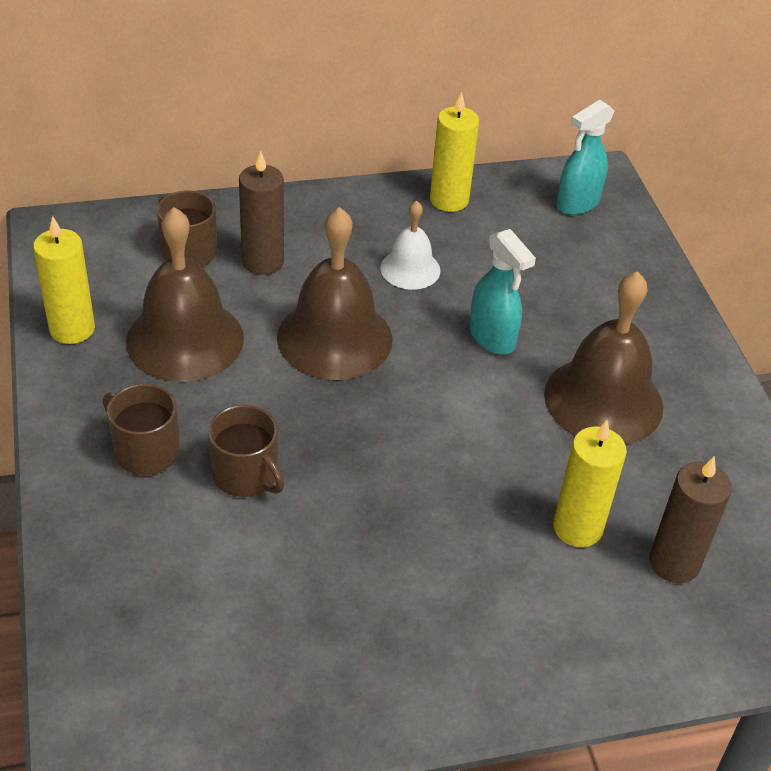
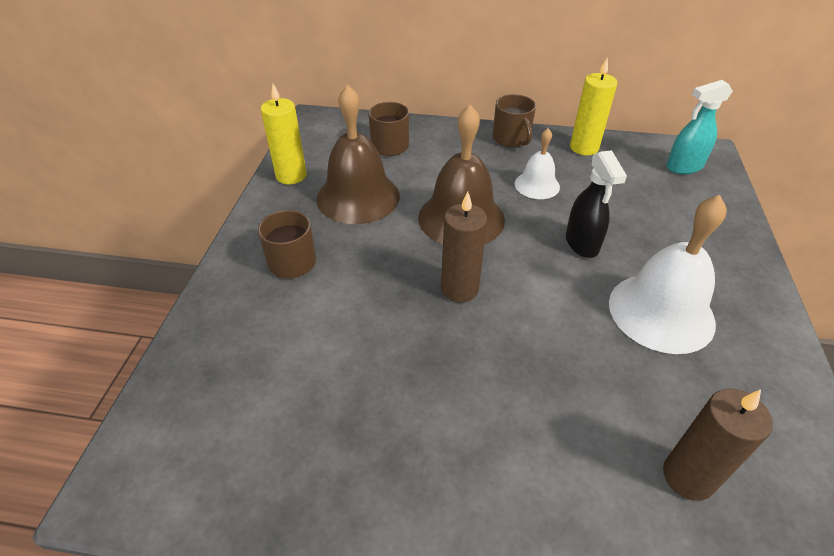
camera: 25 degrees right, 0 degrees up
brown mug [208,405,284,497] -> brown mug moved to [492,94,536,148]
brown candle [239,151,284,275] -> brown candle moved to [441,192,487,303]
turquoise spray bottle [469,229,536,355] -> black spray bottle [566,150,627,258]
brown bell [544,271,663,444] -> white bell [609,195,727,354]
yellow candle [553,420,627,547] -> none

